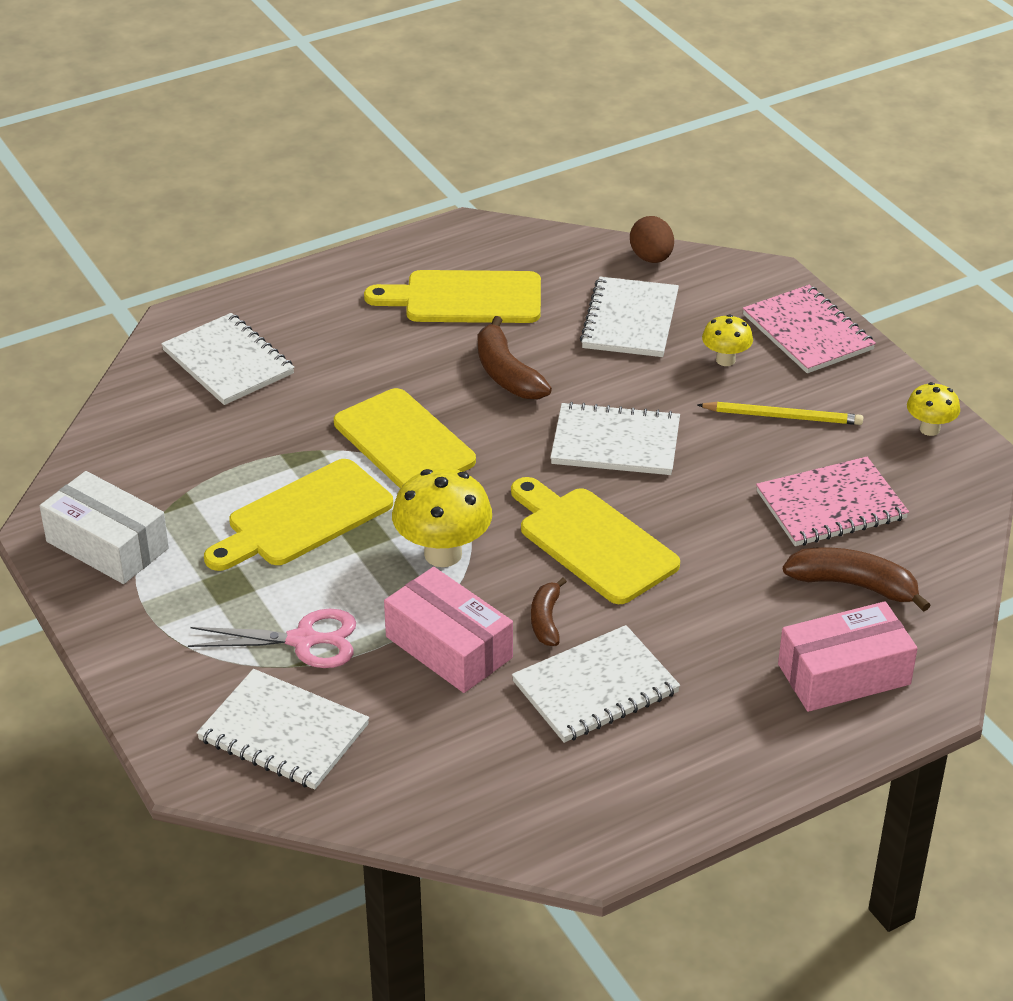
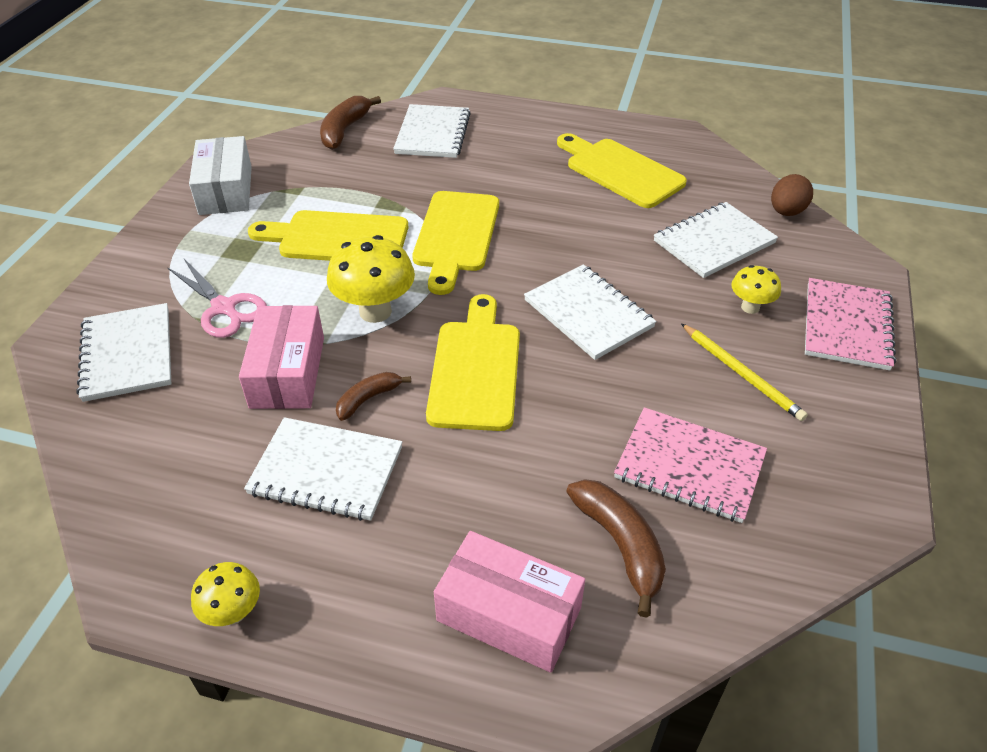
camera: 45 degrees right, 5 degrees up
brown banana [478,316,552,399] -> brown banana moved to [320,96,381,150]
yellow mushroom [907,382,960,436] -> yellow mushroom moved to [191,562,260,626]

